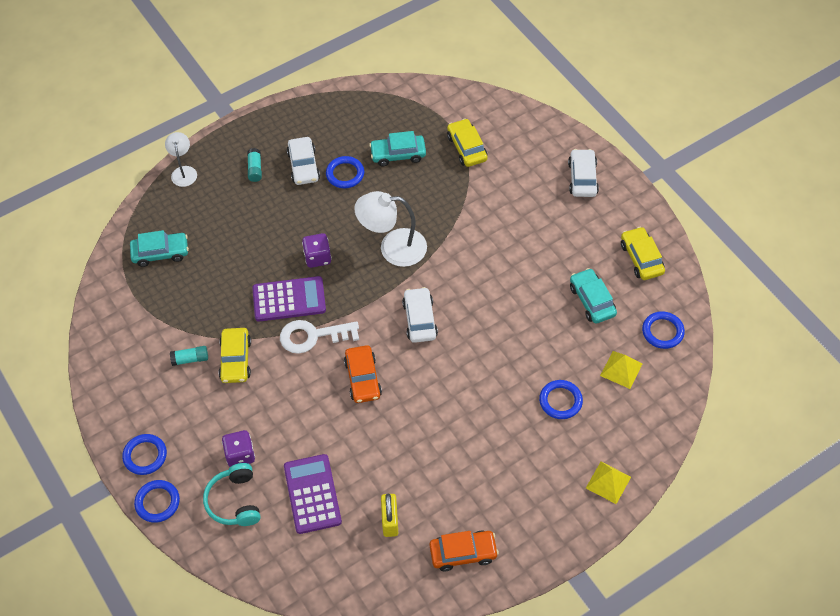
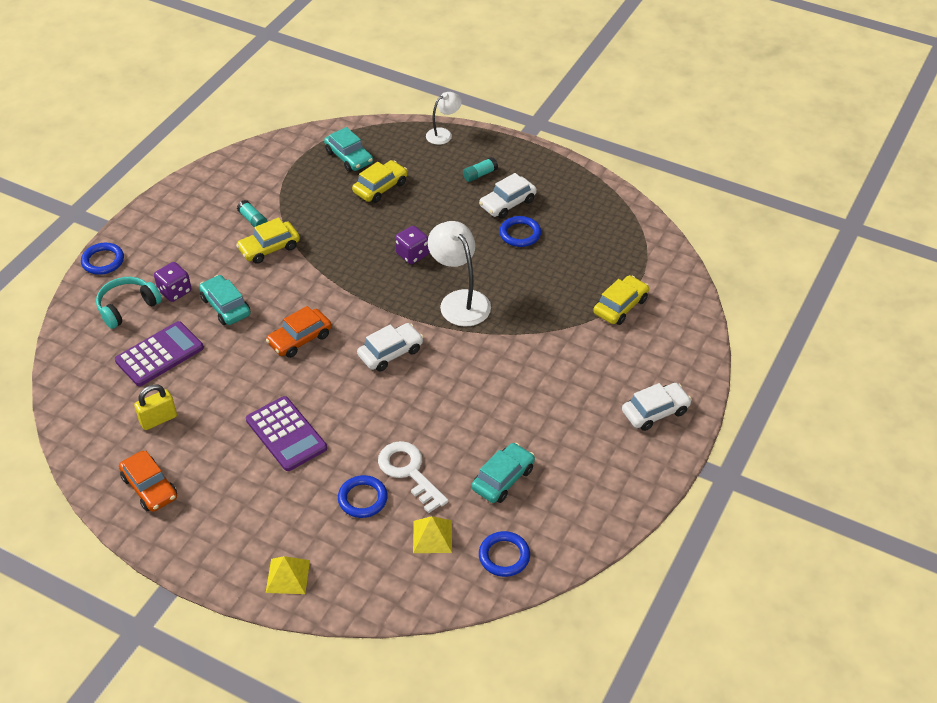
camera: 60 degrees right, 10 degrees down
blue ring [122,434,167,475] -> none
purple calculator [252,276,326,322] -> purple calculator moved to [246,396,327,471]
white key [280,320,359,354] -> white key moved to [378,441,449,513]
turquoise car [369,131,426,166] -> turquoise car moved to [199,275,250,325]
yellow car [621,227,665,280] -> yellow car moved to [352,160,408,203]

